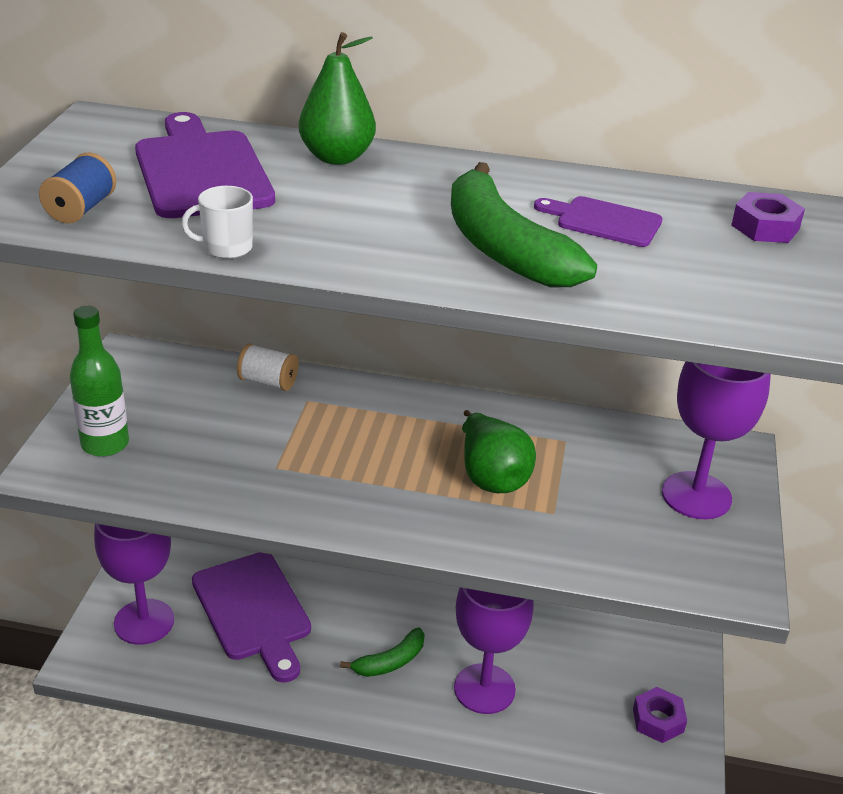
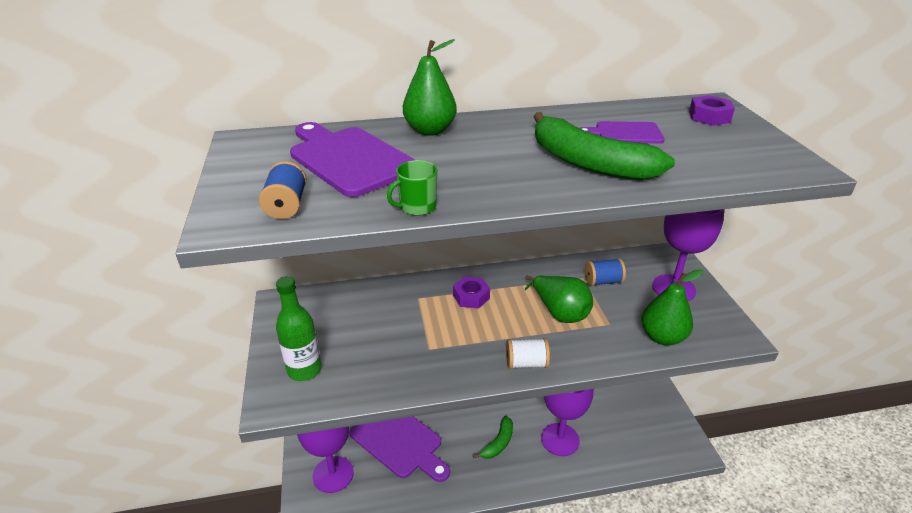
camera: 20 degrees left, 0 degrees up
white mug [181,186,253,259] -> green mug [387,160,437,216]
white spool [237,343,299,391] -> white spool moved to [506,338,550,369]
purple nut [633,687,687,743] -> purple nut moved to [453,276,490,309]
none -> blue spool [585,258,626,286]
none -> green pear [641,269,703,345]

